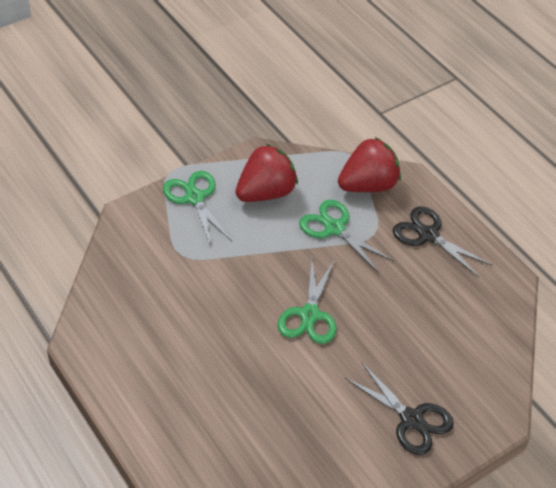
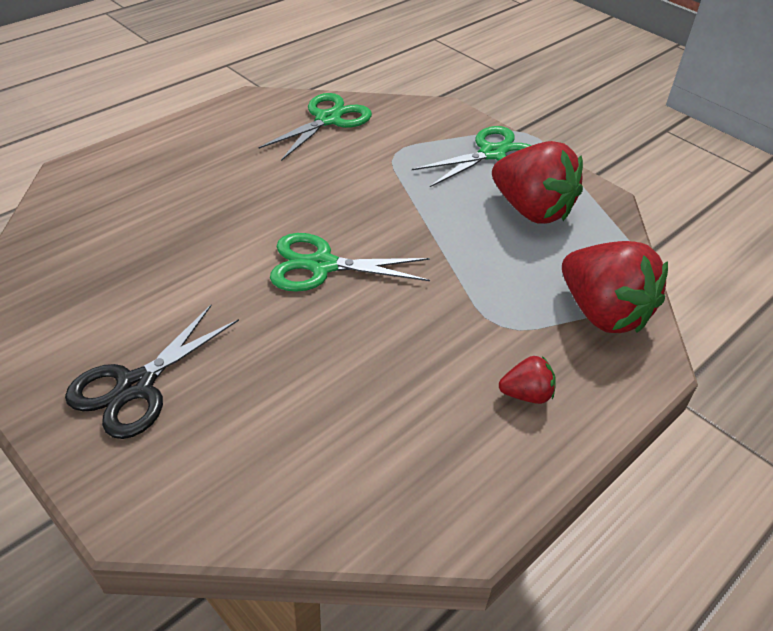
camera: 80 degrees right, 5 degrees down
green scissors [299,200,394,273] -> green scissors moved to [258,93,372,161]
black scissors [392,206,492,277] -> red strawberry [499,356,556,404]

